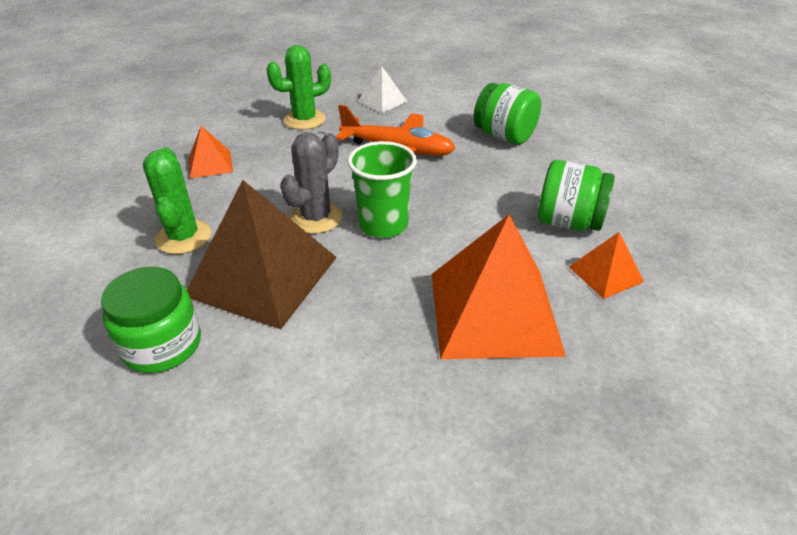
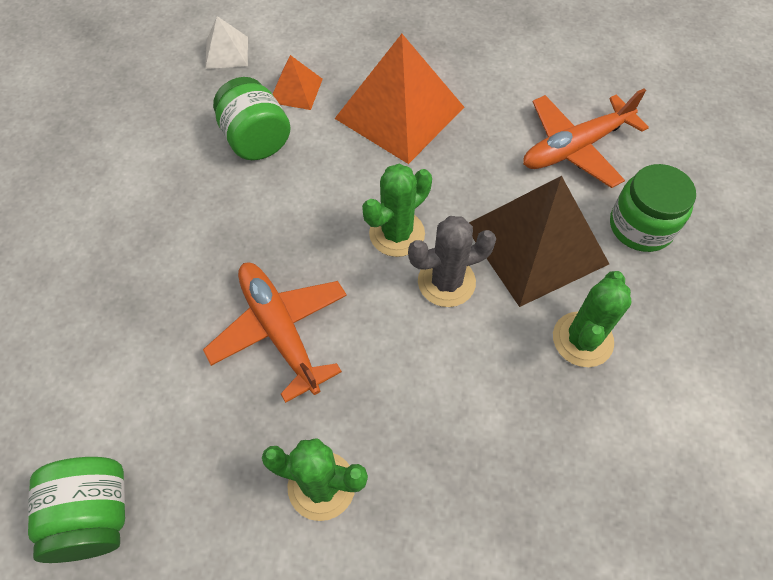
camera: 140 degrees left, 20 degrees up
orange pyramid [189,126,233,178] -> none
green cup [347,141,417,238] -> green cactus [362,164,432,257]
white pyramid [358,66,407,113] -> white pyramid moved to [205,16,248,69]
green jar [474,83,541,145] -> green jar moved to [28,457,125,563]
none -> orange plane [523,88,649,188]

